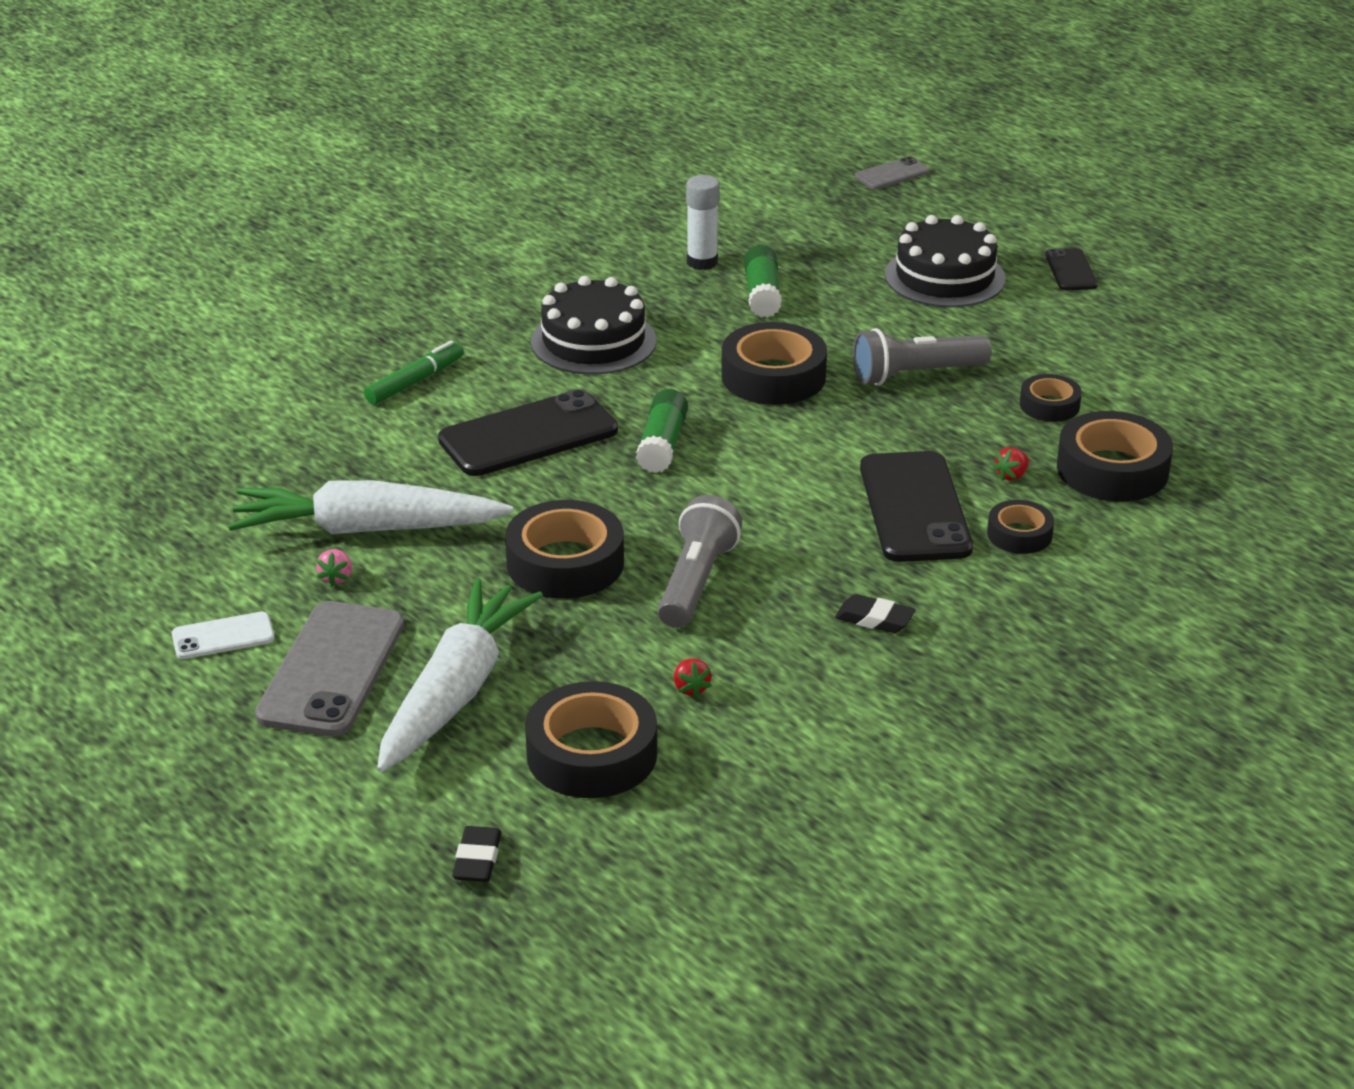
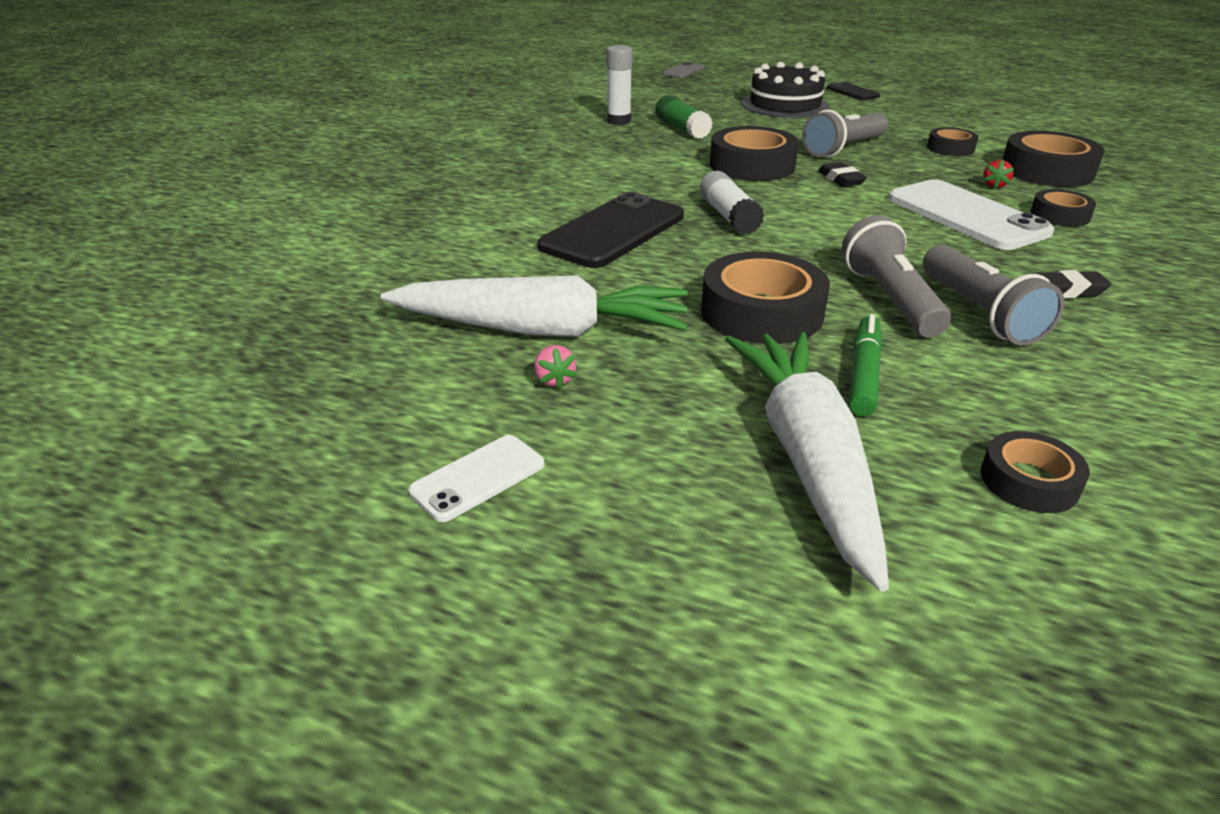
camera: 25 degrees left, 0 degrees up
white carrot [228,480,513,534] -> white carrot turned 150 degrees counterclockwise [381,276,688,337]
grey phone [255,601,404,737] -> none
green marker [364,340,464,405] -> green marker moved to [849,314,882,417]
black eraser [452,826,501,882] -> black eraser moved to [818,162,867,187]
black tape [525,681,657,798] -> black tape [980,431,1090,513], size x0.56
black cake [531,276,656,375] -> none
green glue stick [636,389,688,473] -> white glue stick [700,171,764,235]
red strawberry [674,658,712,698] -> none
black phone [860,451,973,562] -> white phone [889,179,1054,250]
none -> grey flashlight [923,245,1064,345]

